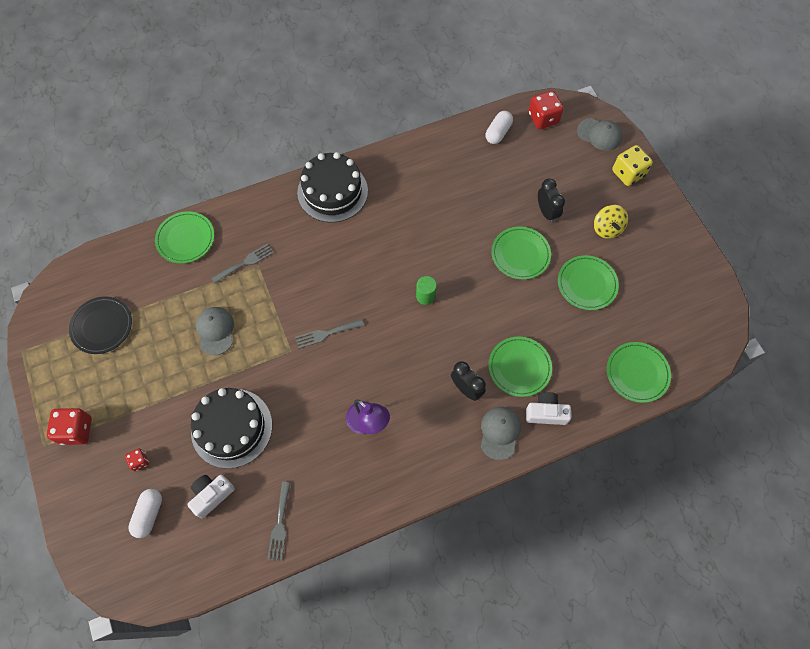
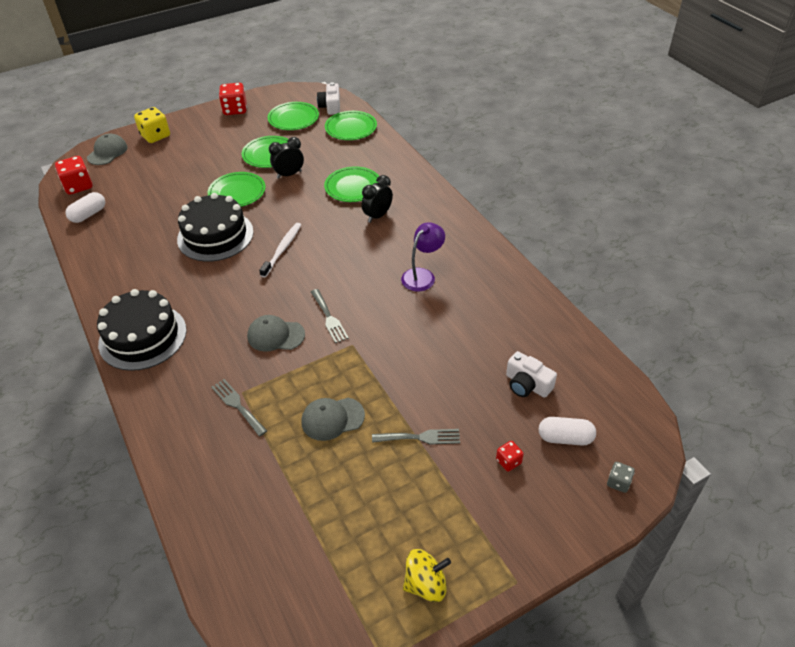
camera: 95 degrees left, 20 degrees down
red dice [47,408,92,445] -> red dice moved to [219,83,247,115]
black plate [69,297,132,354] -> none
green plate [155,211,214,264] -> green plate moved to [268,102,319,130]
black cake [191,388,272,469] -> black cake moved to [177,193,254,262]
grey fork [267,482,290,561] -> grey fork moved to [372,429,460,445]
green cylinder [416,276,437,305] -> white toothbrush [259,223,301,278]
grey cap [481,407,521,460] -> grey cap moved to [247,315,305,352]
white capsule [485,111,513,144] -> white capsule turned 75 degrees counterclockwise [65,192,105,223]
white camera [526,392,571,425] -> white camera moved to [317,82,340,115]
black clock [538,178,565,223] -> black clock moved to [269,137,304,179]
yellow spinning top [594,205,628,239] -> yellow spinning top moved to [403,549,451,602]
none -> grey dice [607,462,635,493]

